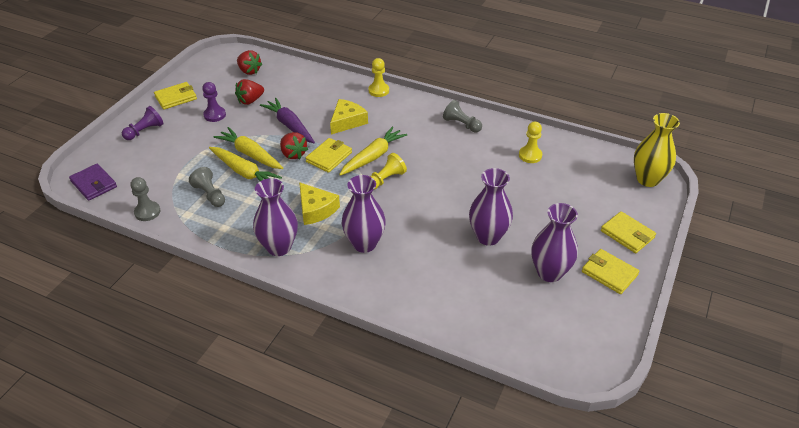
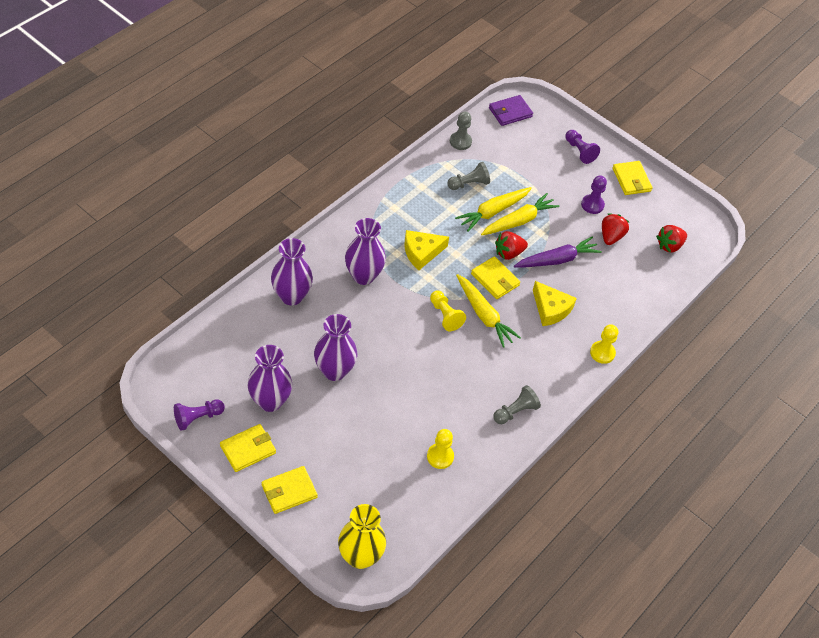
camera: 100 degrees right, 10 degrees up
red strawberry [235,79,264,105] -> red strawberry turned 45 degrees clockwise [602,214,629,245]
purple vase [253,178,298,256] -> purple vase moved to [271,238,313,305]
none -> purple pawn [174,399,225,431]

